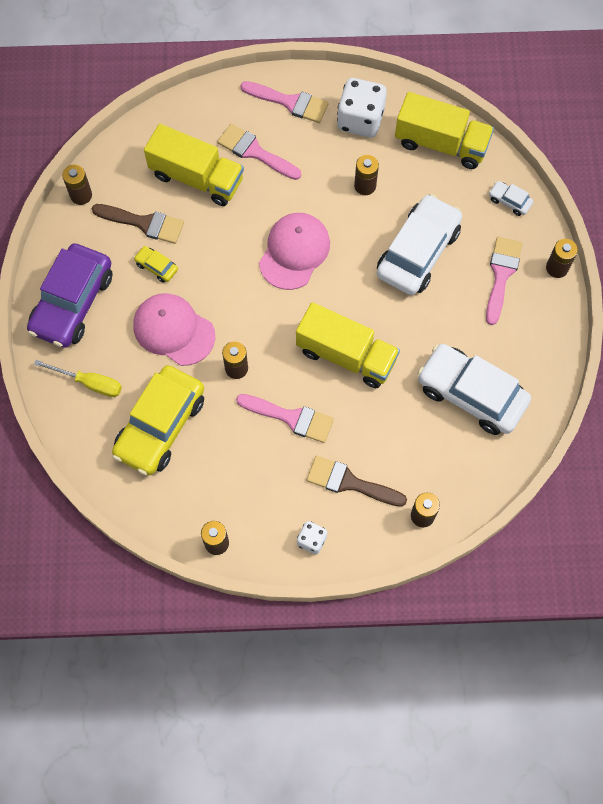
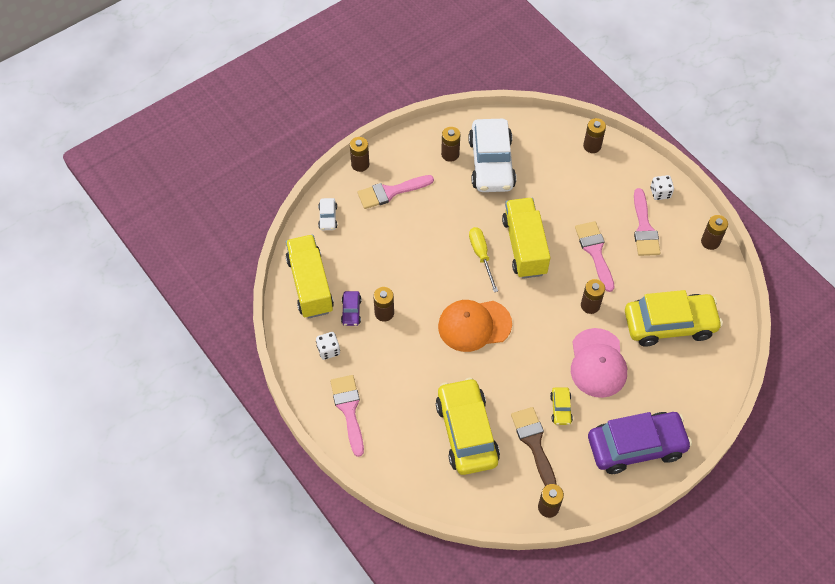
camera: 125 degrees left, 10 degrees down
yellow screwdriver [34,360,122,397] -> yellow screwdriver moved to [469,227,498,292]
yellow truck [144,124,244,206] -> yellow car [436,378,500,475]
pink brush [217,124,301,180] -> pink brush moved to [634,188,661,256]
pink cap [259,213,330,290] -> orange cap [438,300,512,352]
brown brush [307,456,407,507] -> none
white dice [337,78,387,138] -> white dice [316,332,340,360], size x0.52
white car [377,194,462,295] -> none
none -> purple car [341,291,361,326]
none -> brown battery [441,127,460,162]

